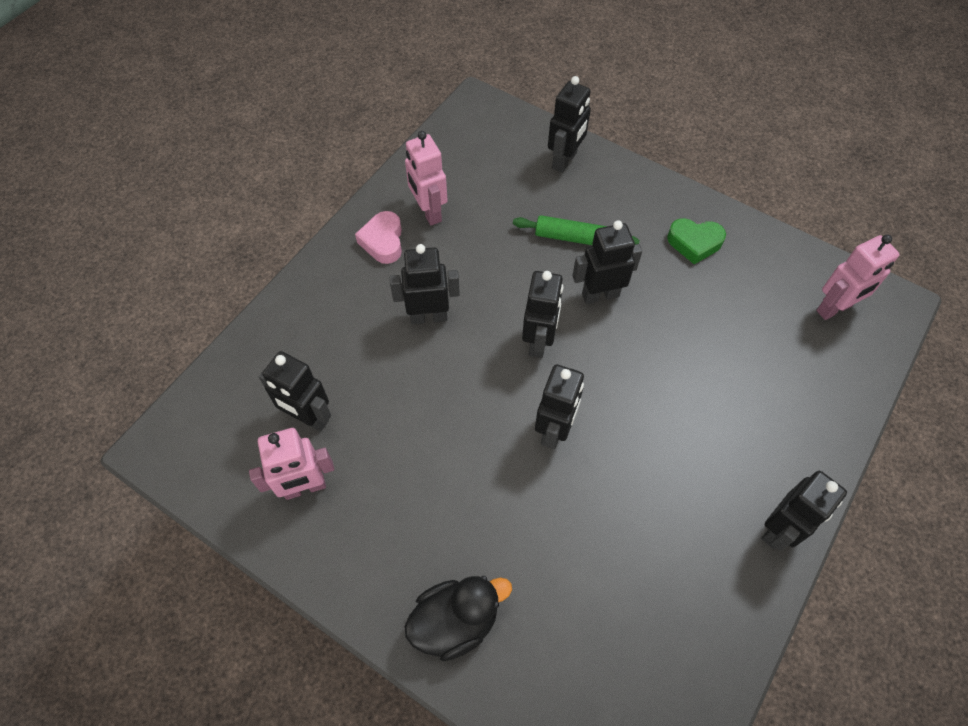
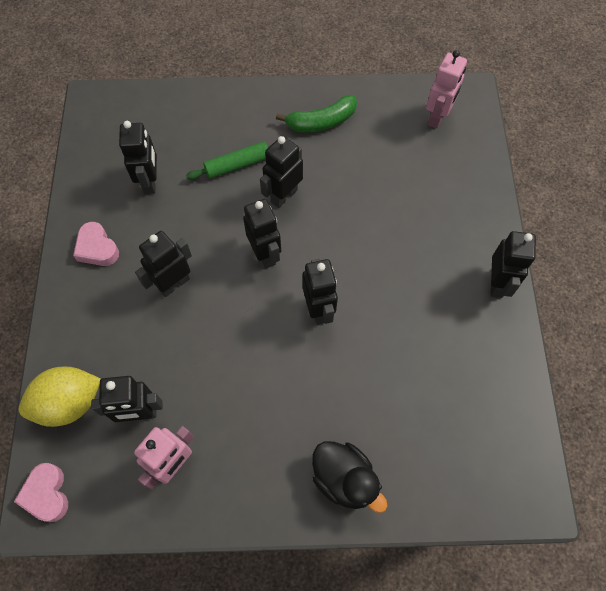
camera: 35 degrees left, 5 degrees up
pink robot [405,131,448,225] -> none
black duck [405,576,512,661] -> black duck turned 105 degrees clockwise [312,441,387,513]
black robot [548,76,591,173] -> black robot moved to [119,121,157,194]
green heart [667,218,726,264] -> green banana [276,95,357,132]
none -> pink heart [14,463,68,522]
none -> yellow lemon [19,367,101,427]

